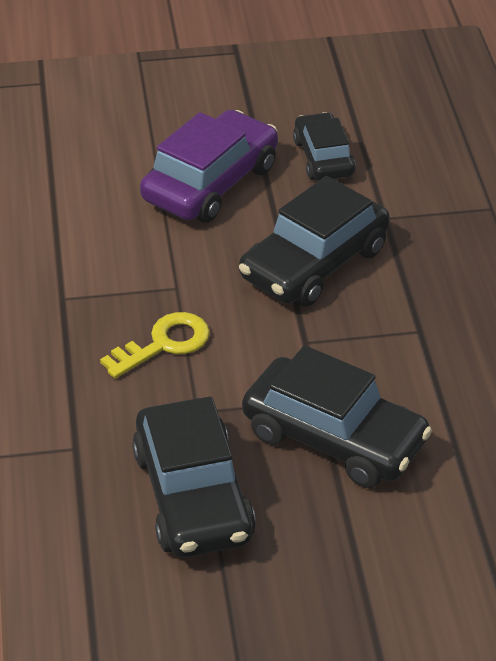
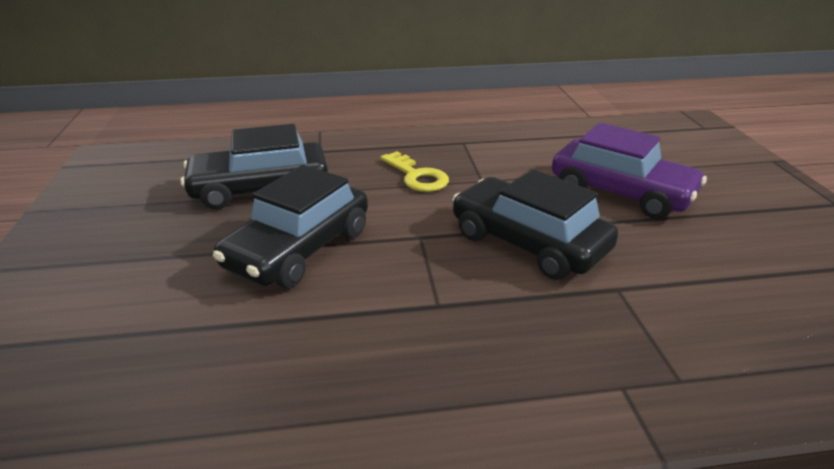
camera: 90 degrees right, 10 degrees down
black car [293,112,356,180] -> none

